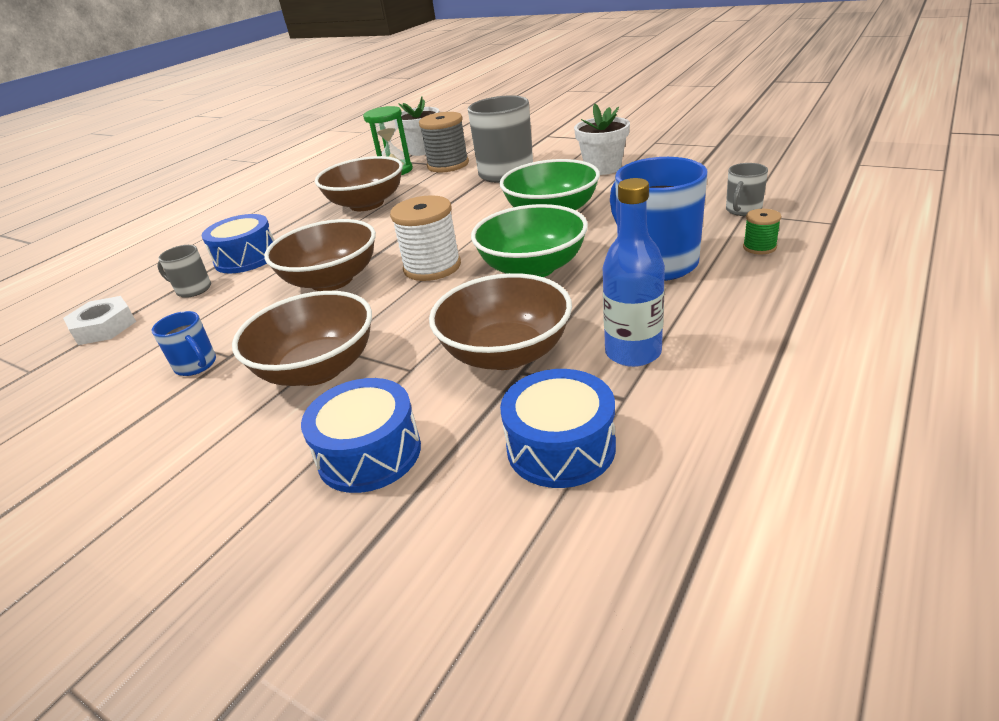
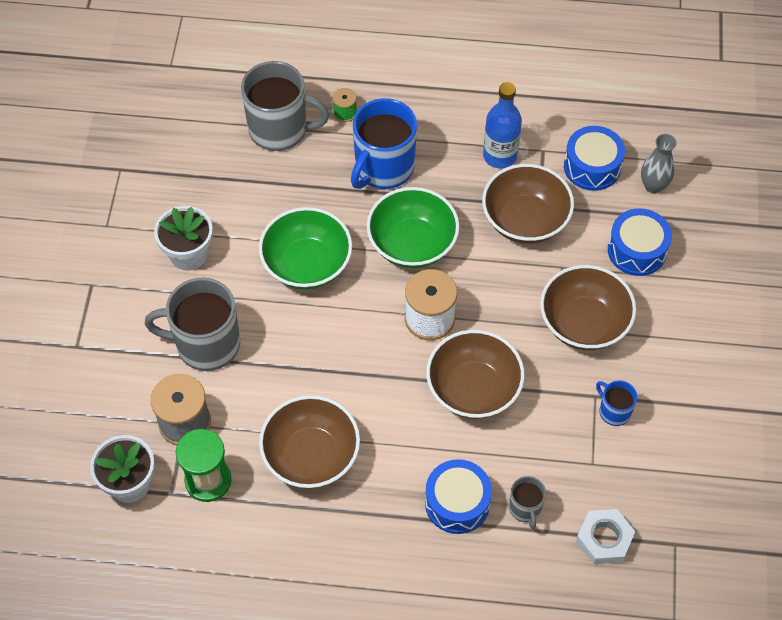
camera: 120 degrees left, 25 degrees up
blue mug [152,311,216,376] -> blue mug turned 60 degrees counterclockwise [596,380,637,426]
grey mug [726,163,768,216] -> grey mug [241,61,329,151], size x2.04
none -> grey vase [641,134,677,194]

